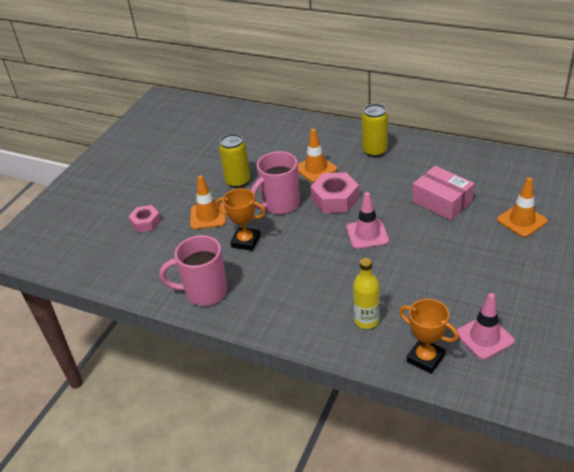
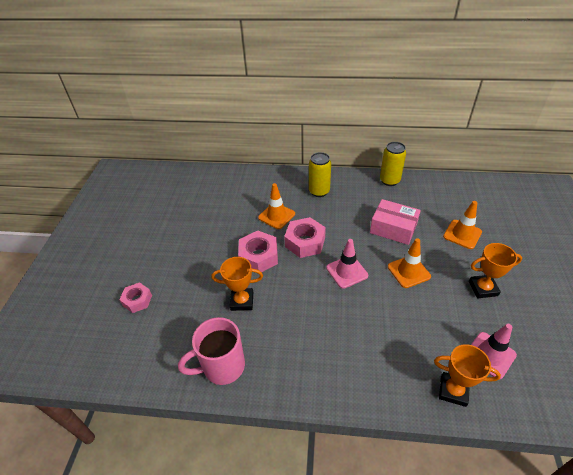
camera: 20 degrees left, 5 degrees up
orange traffic cone [190,175,226,229] -> orange traffic cone moved to [388,238,431,288]
yellow can [219,134,250,188] -> yellow can moved to [380,142,406,186]
pink mug [251,151,300,214] -> pink nut [238,231,278,272]
yellow bottle [353,258,379,329] -> none
none -> orange trophy [469,243,522,298]

